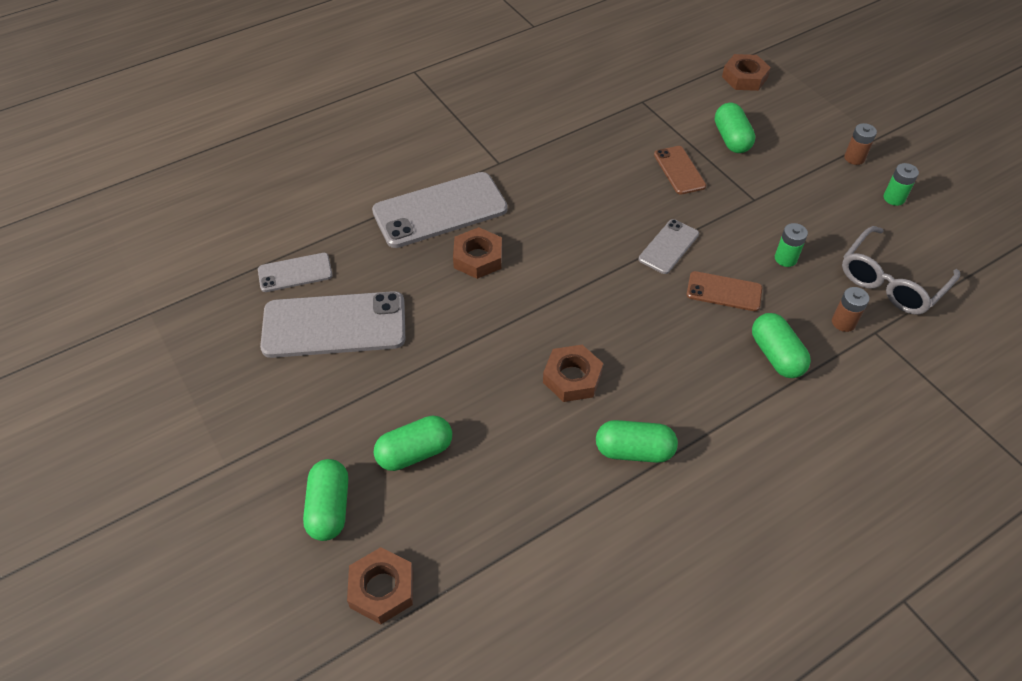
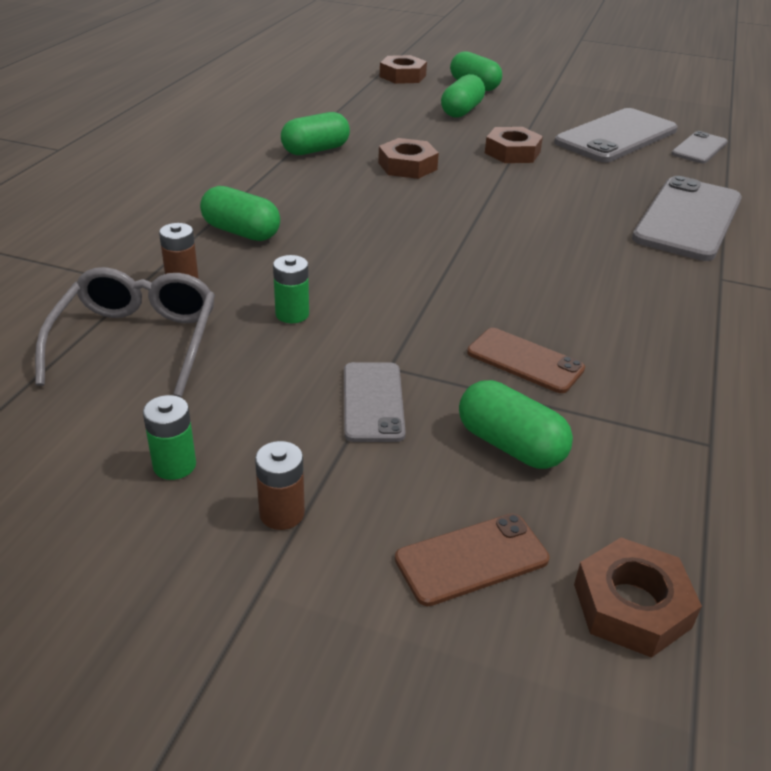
camera: 140 degrees right, 15 degrees down
brown nut [453,227,502,279] -> brown nut moved to [485,127,543,163]
grey phone [639,219,699,274] -> grey phone moved to [344,362,406,442]
brown phone [687,271,762,311] -> brown phone moved to [395,514,549,606]

